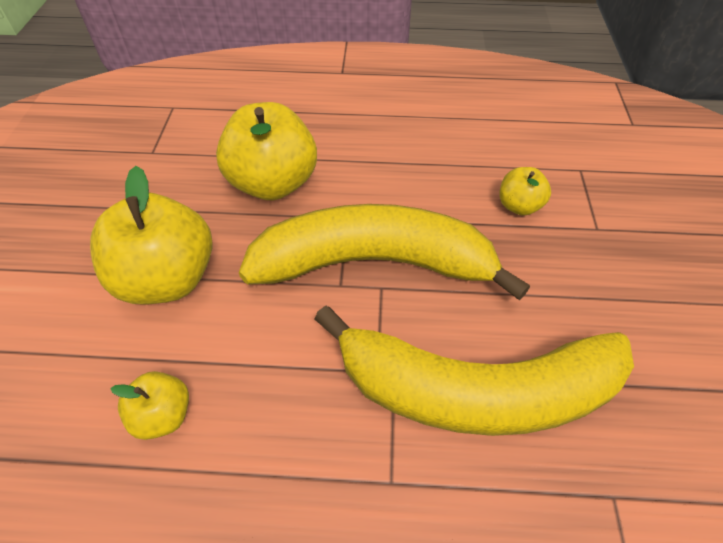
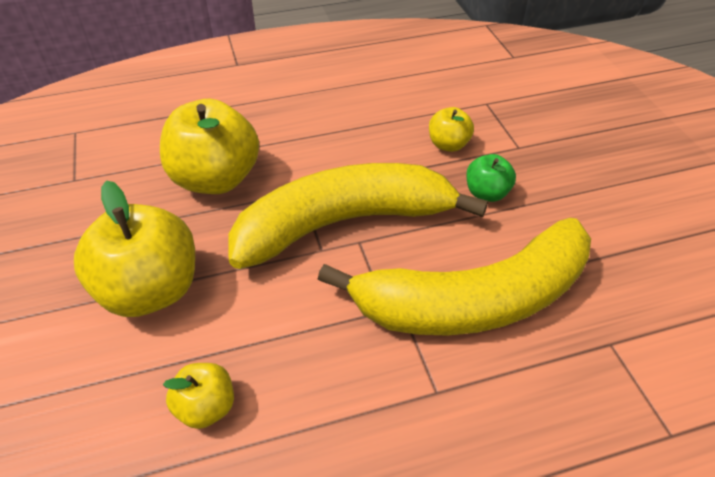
camera: 20 degrees left, 5 degrees down
none -> green apple [466,154,516,202]

